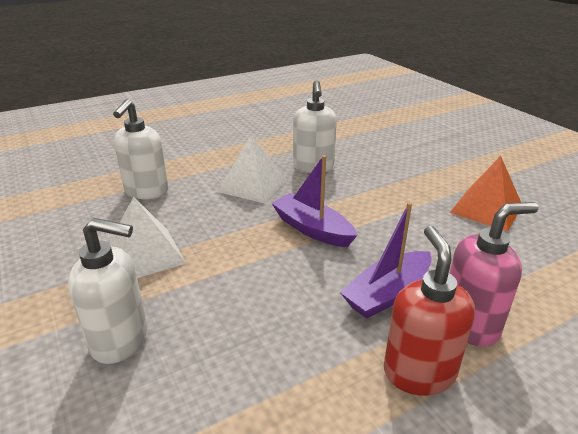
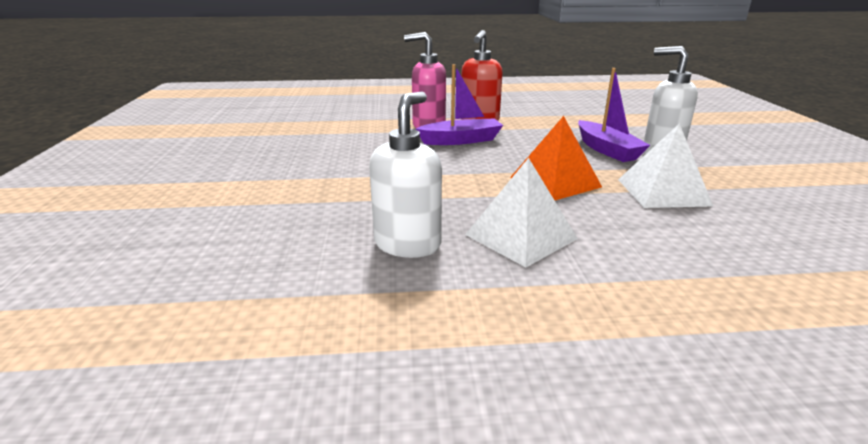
camera: 155 degrees left, 5 degrees down
white soap dispenser [113,99,168,199] -> none
purple boat [271,155,357,247] -> purple boat moved to [578,68,650,162]
orange pyramid [450,156,521,231] -> orange pyramid moved to [510,116,602,200]

